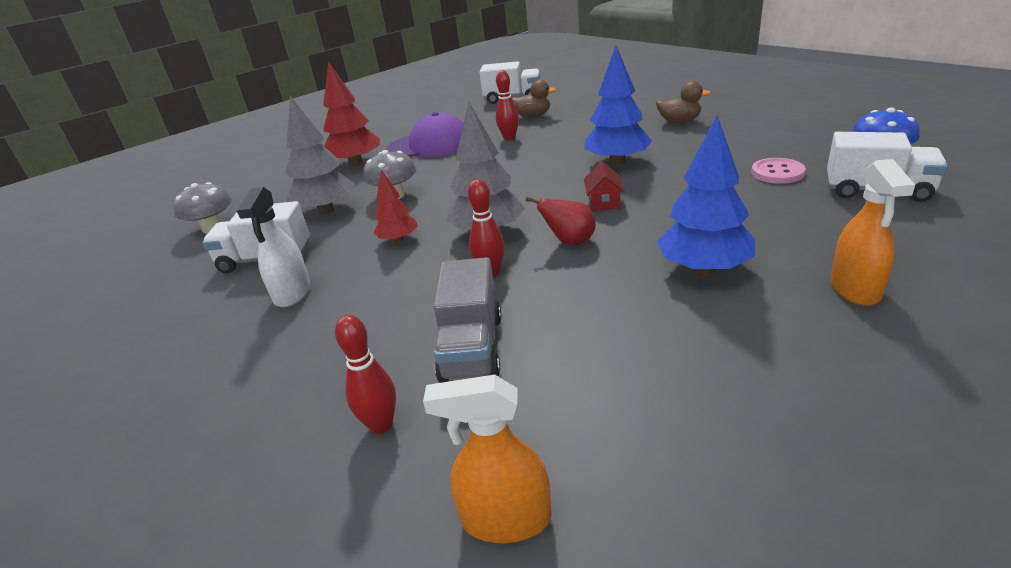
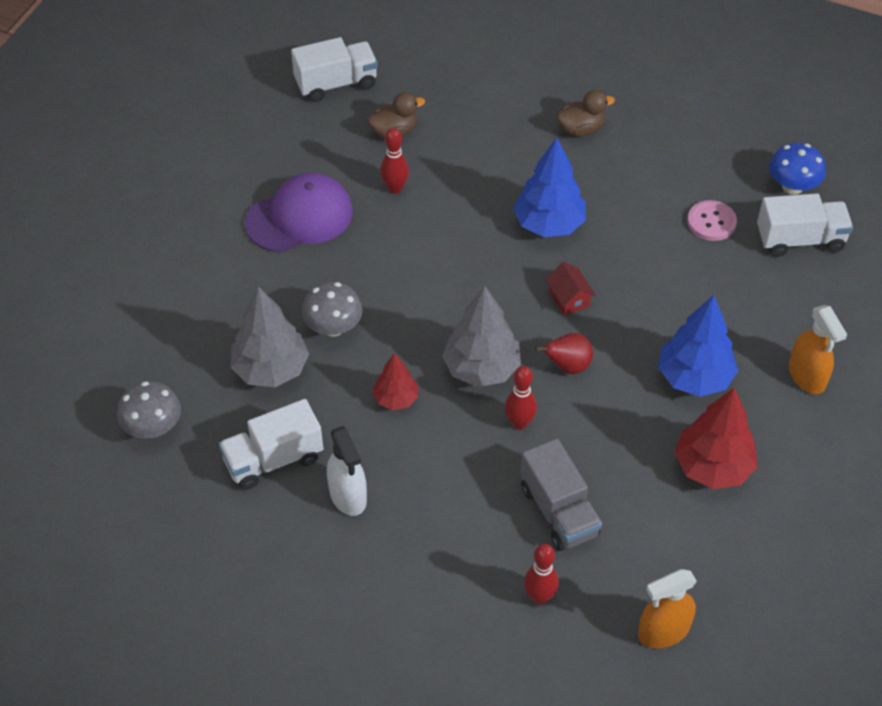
camera: 30 degrees left, 20 degrees up
red tree [323,62,380,167] -> red tree moved to [674,388,758,489]

